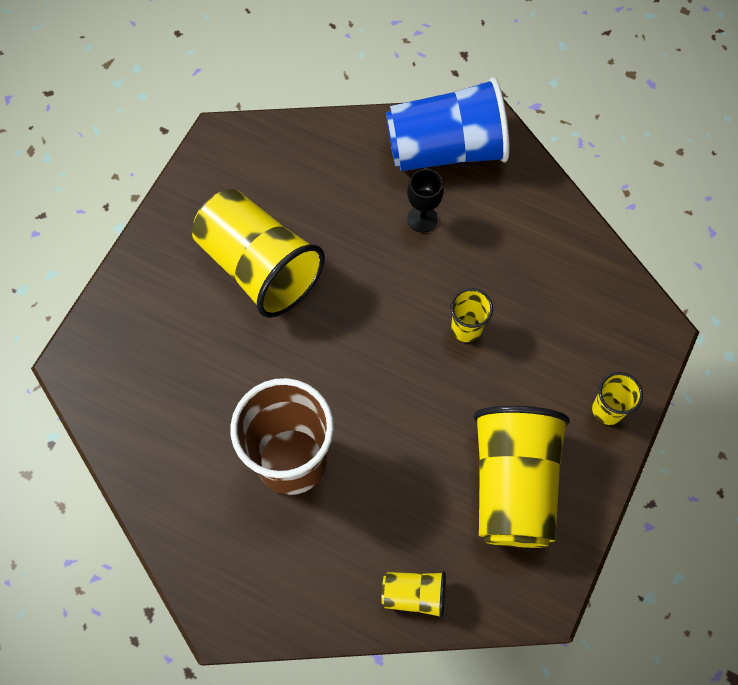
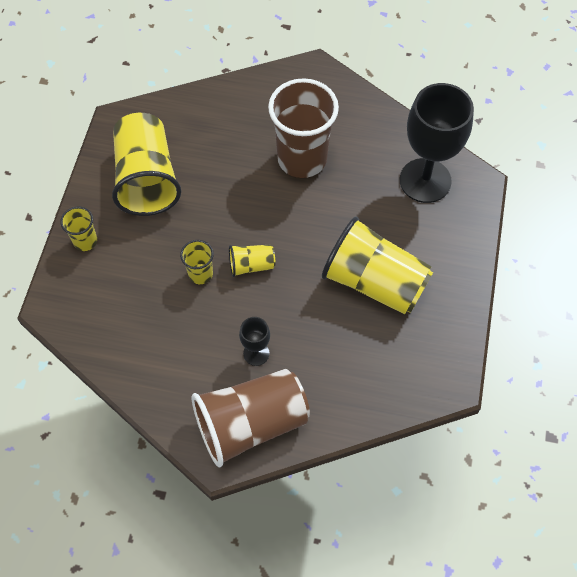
camera: 165 degrees right, 5 degrees down
yellow cup [381,571,446,618] -> yellow cup moved to [229,244,275,277]
blue cup [386,77,509,171] -> brown cup [192,369,310,467]
none -> black goblet [400,83,474,203]

